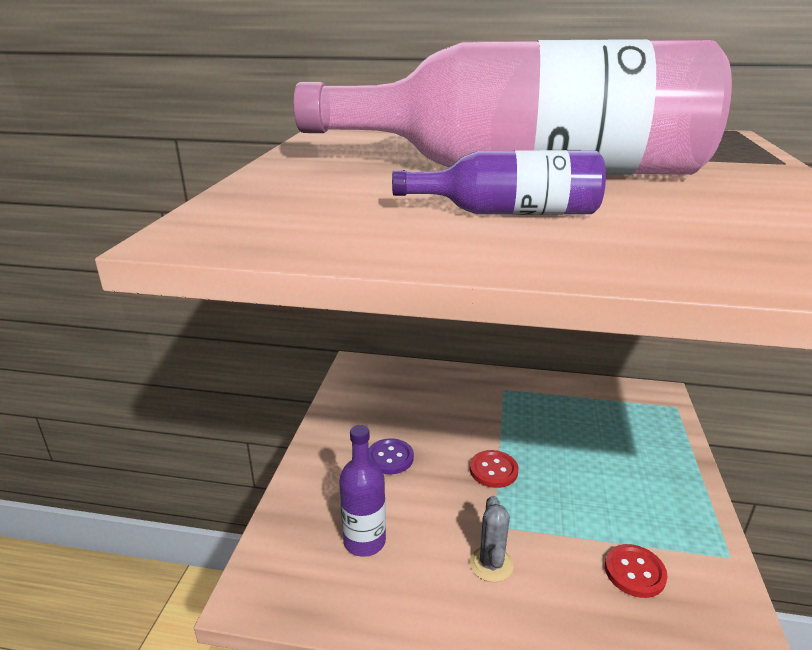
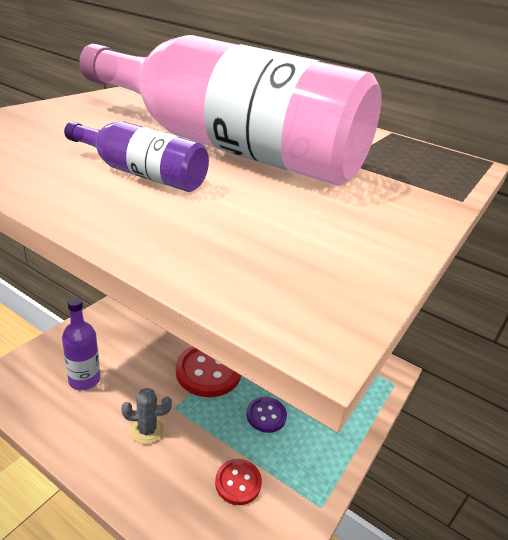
camera: 20 degrees right, 5 degrees up
purple button [369,438,414,474] -> purple button moved to [246,397,287,433]
red button [470,450,518,488] -> red button [176,346,241,397], size x1.77
grey cactus [470,496,514,582] -> grey cactus turned 60 degrees clockwise [121,388,172,444]

